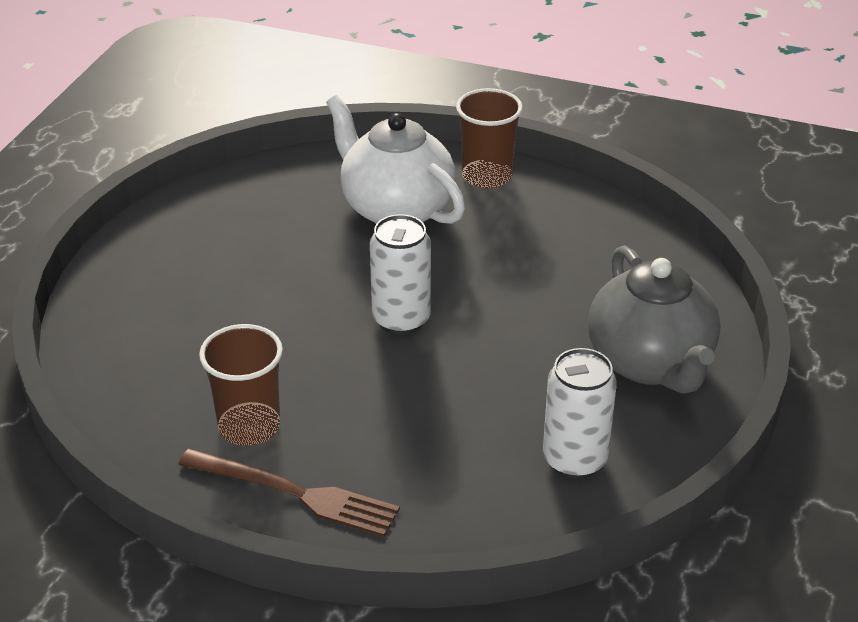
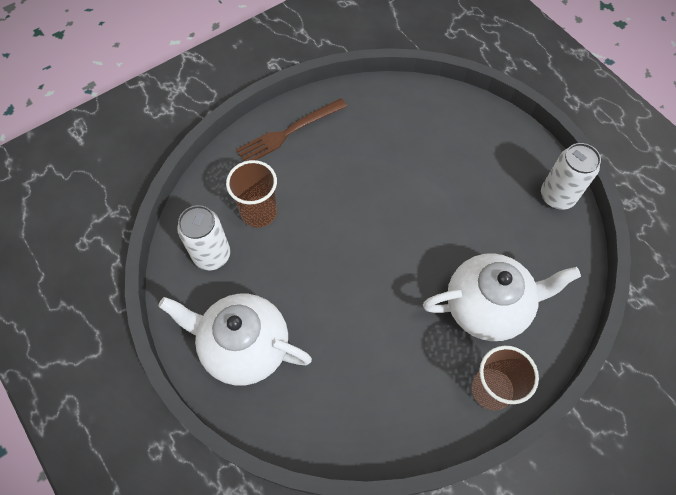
camera: 125 degrees right, 25 degrees up
brown cup [199,324,283,446] -> brown cup moved to [226,160,277,228]
white can [370,214,431,335] -> white can moved to [541,143,601,210]
grey teapot [588,245,720,394] -> white teapot [158,294,312,386]

